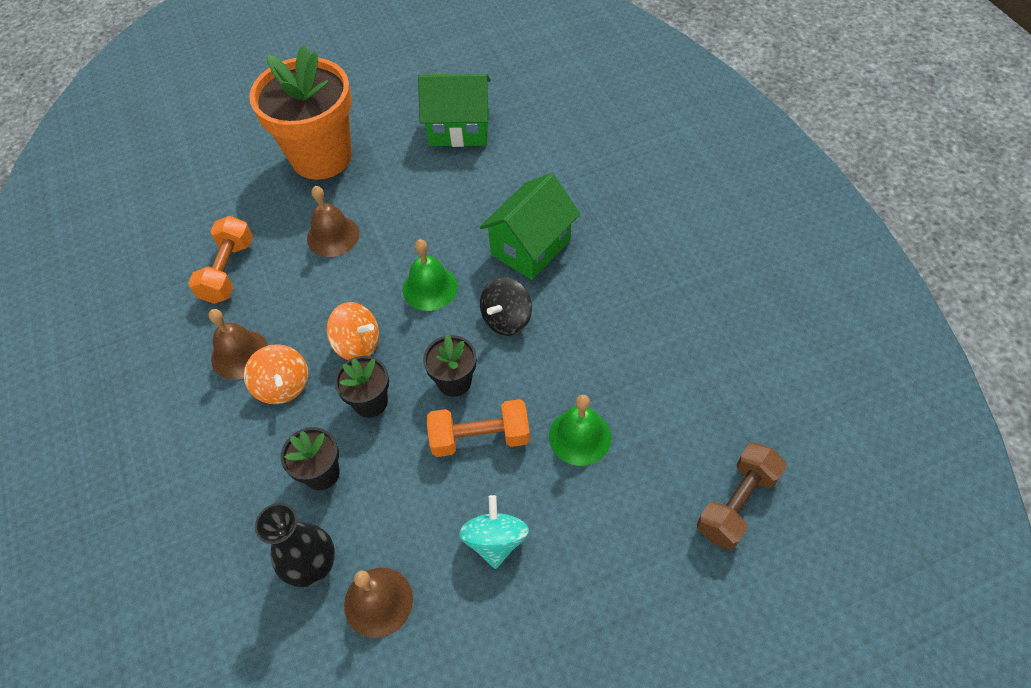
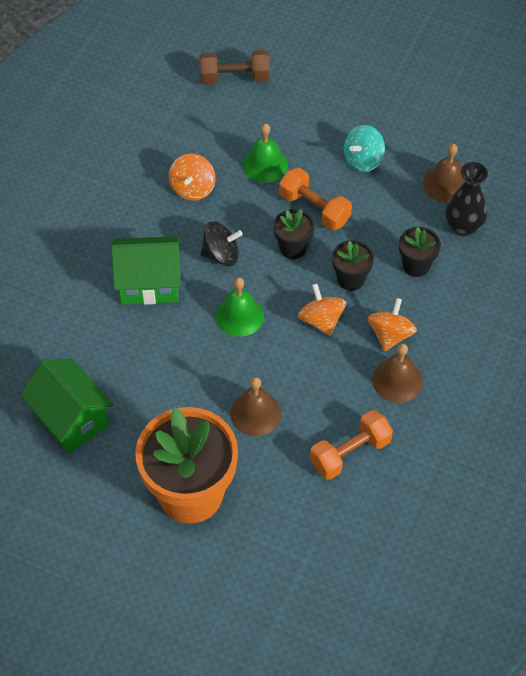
camera: 135 degrees left, 0 degrees up
none -> orange spinning top [169,154,215,201]

